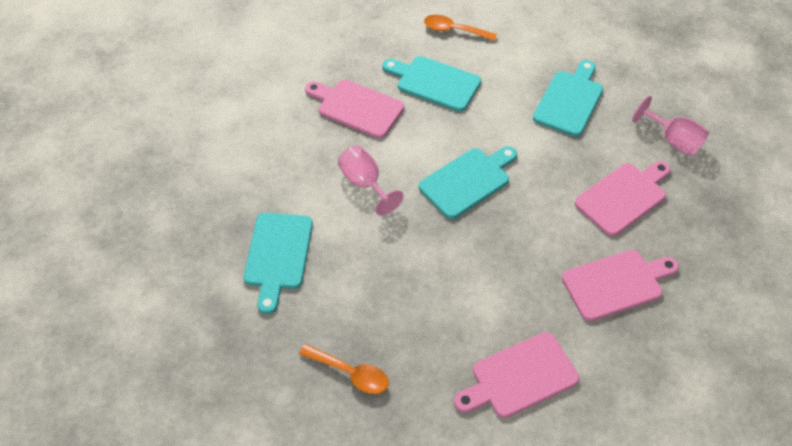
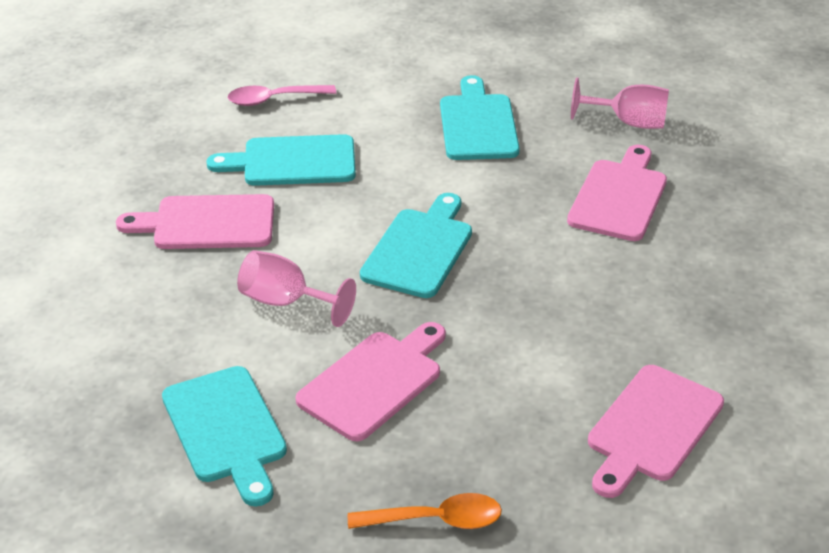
camera: 30 degrees left, 15 degrees down
orange spoon [424,15,497,41] -> pink spoon [228,85,336,106]
pink cutting board [562,250,679,321] -> pink cutting board moved to [295,322,446,441]

